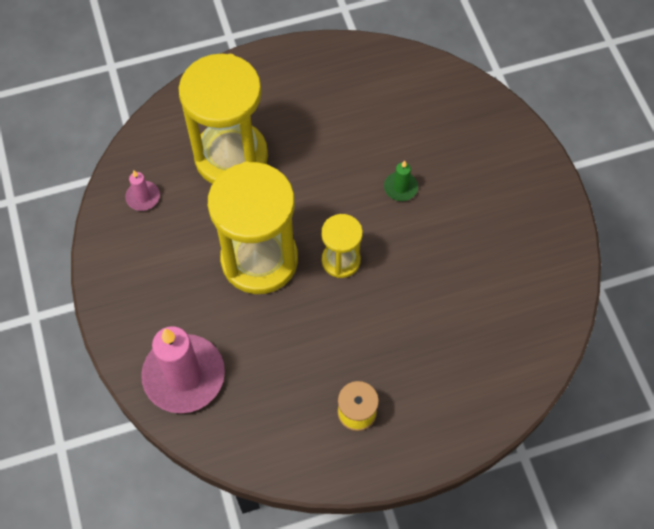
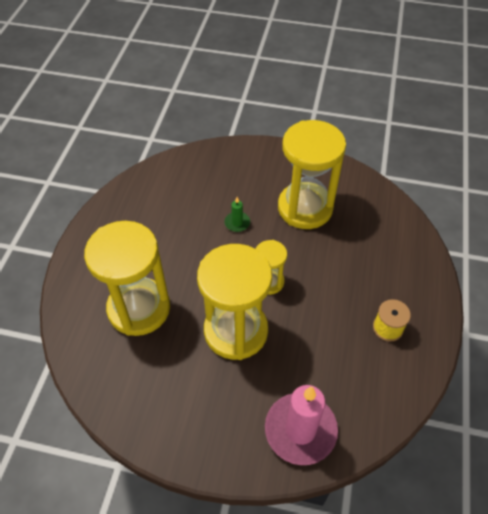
camera: 60 degrees left, 10 degrees down
pink candle [125,170,160,211] -> none
none -> yellow hourglass [278,120,346,229]

